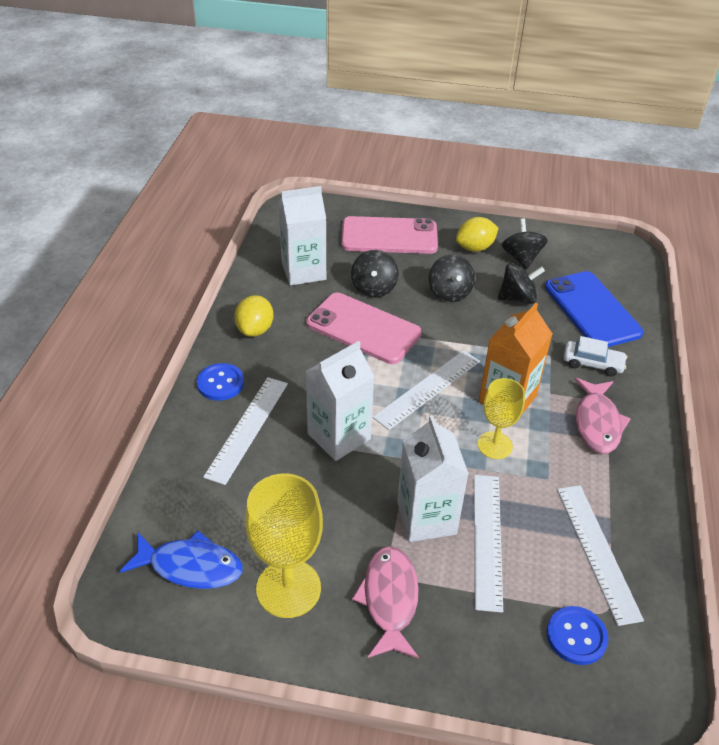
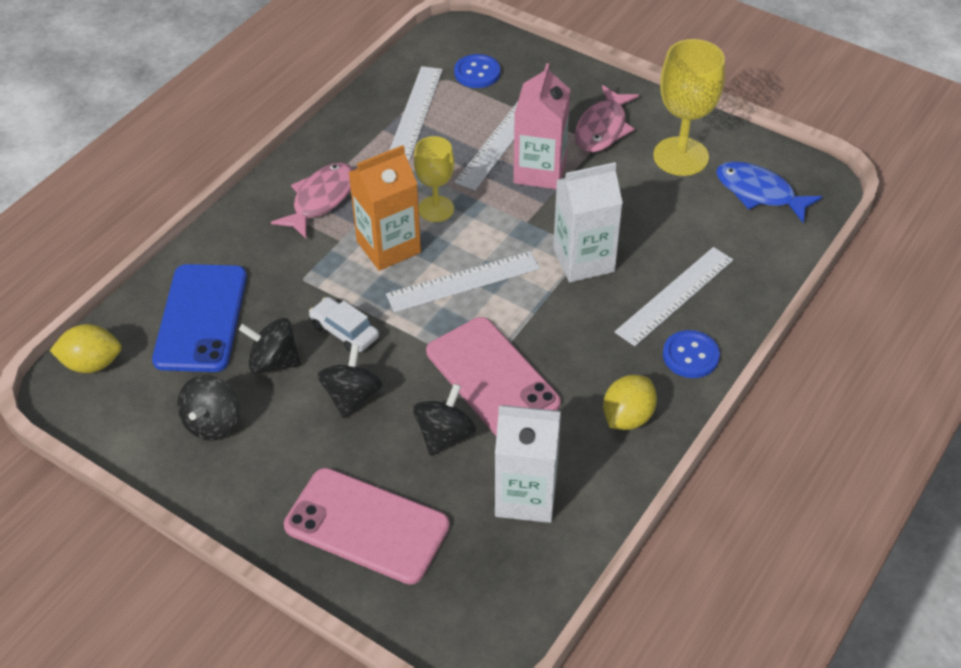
camera: 155 degrees left, 5 degrees up
white carton [397,415,469,542] -> pink carton [513,63,570,189]
yellow lemon [456,217,498,252] -> yellow lemon moved to [49,324,122,373]
white car [564,336,627,377] -> white car moved to [309,297,379,352]

